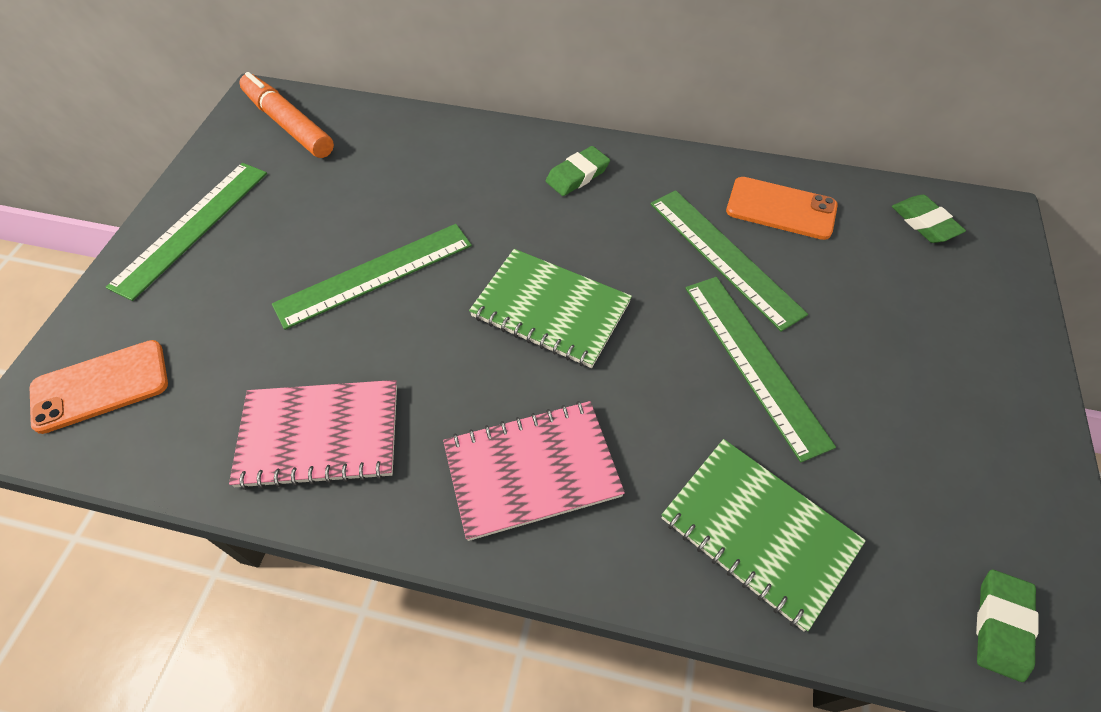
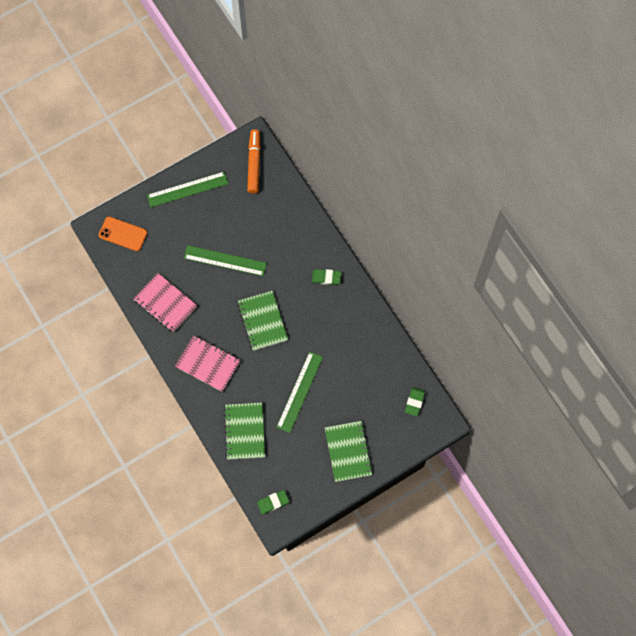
camera: 45 degrees right, 15 degrees up
green ruler [651,190,808,332] -> none
orange phone [726,177,838,240] -> none
none -> green notebook [325,421,373,482]

